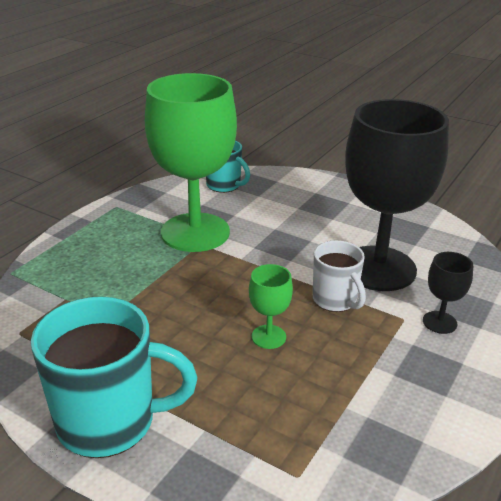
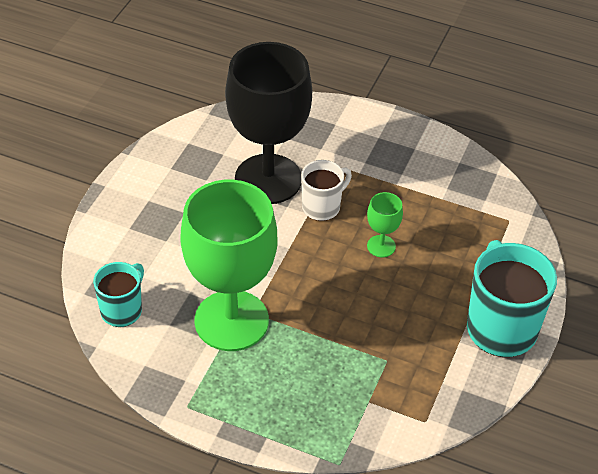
camera: 100 degrees left, 15 degrees up
black goblet [423,252,473,334] -> none

